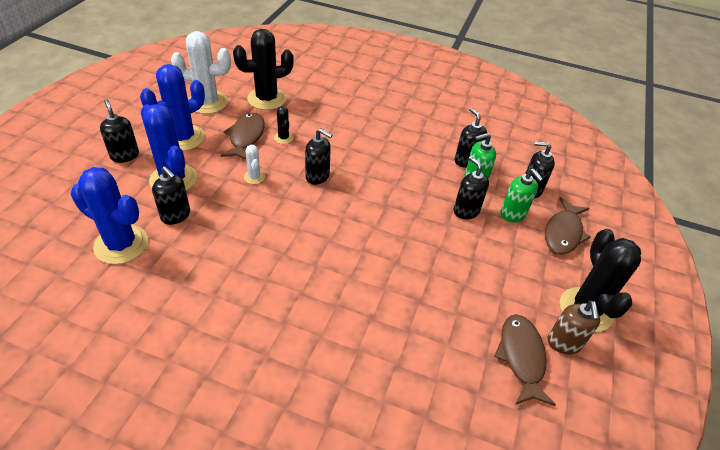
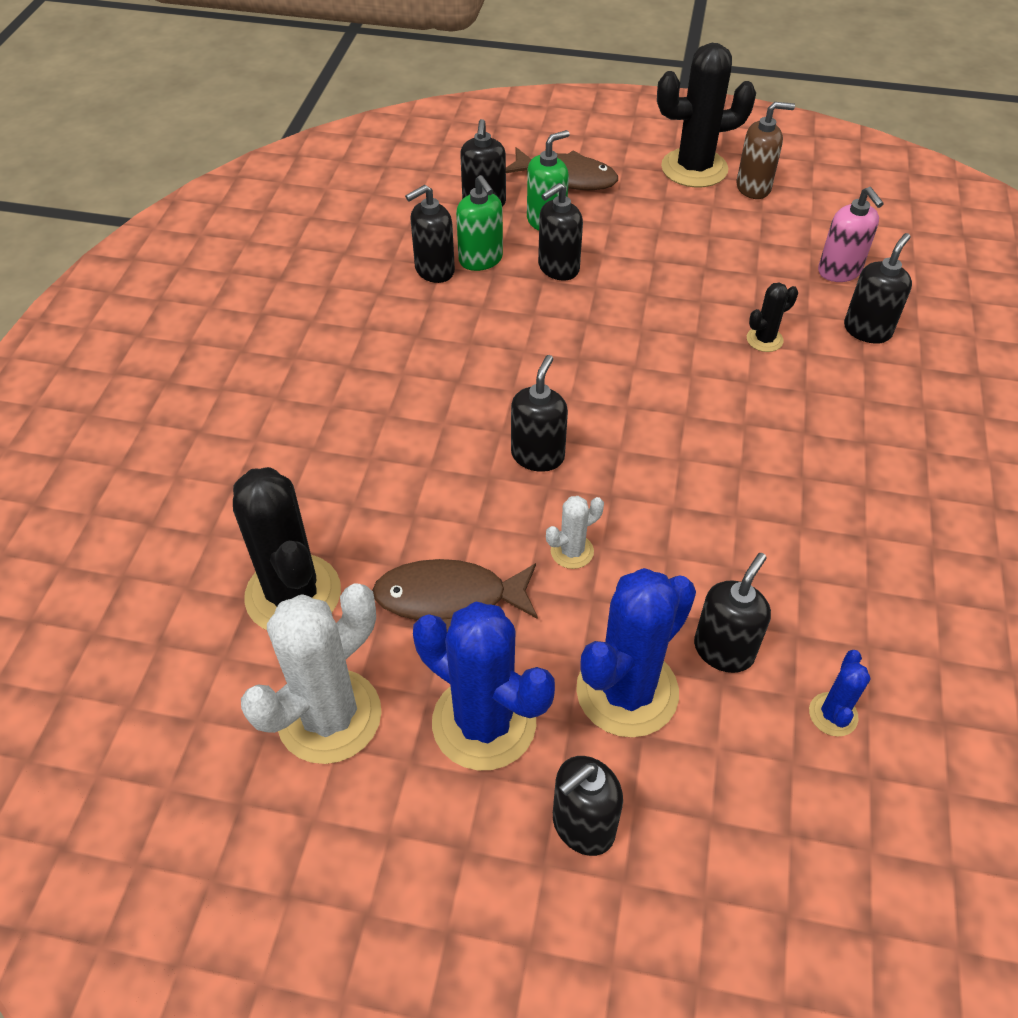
camera: 95 degrees left, 5 degrees up
blue cactus [71,167,148,264] -> blue cactus [809,650,870,737], size x0.47
white cactus [171,31,231,114] -> white cactus turned 45 degrees clockwise [241,583,382,764]
black cactus [274,106,294,144] -> black cactus moved to [747,282,798,352]
brown fish [494,314,556,406] -> none
none -> pink soap dispenser [818,187,884,282]
none -> black soap dispenser [844,233,912,344]

